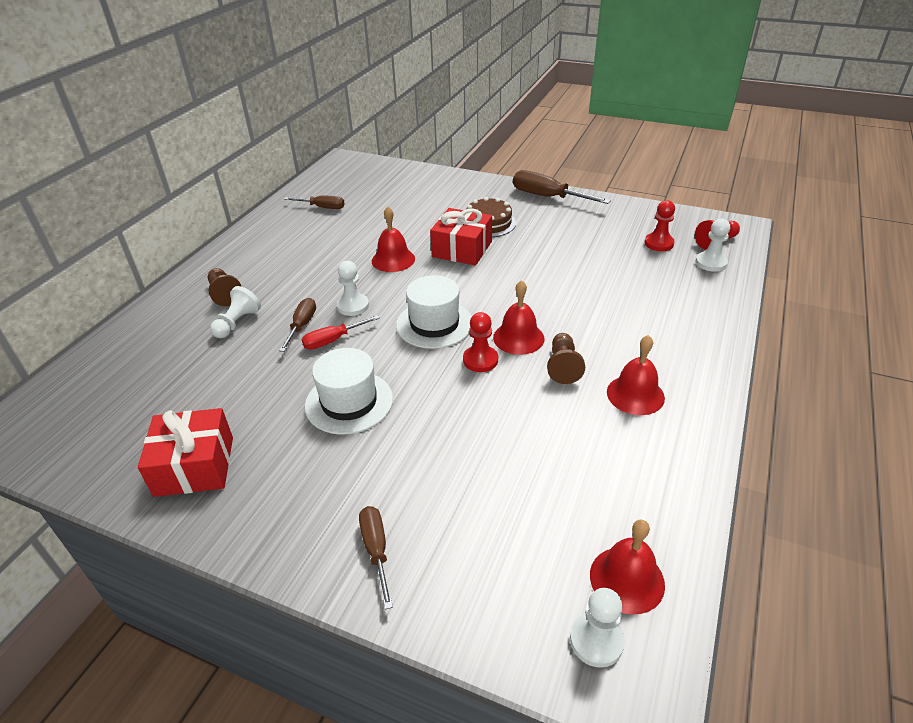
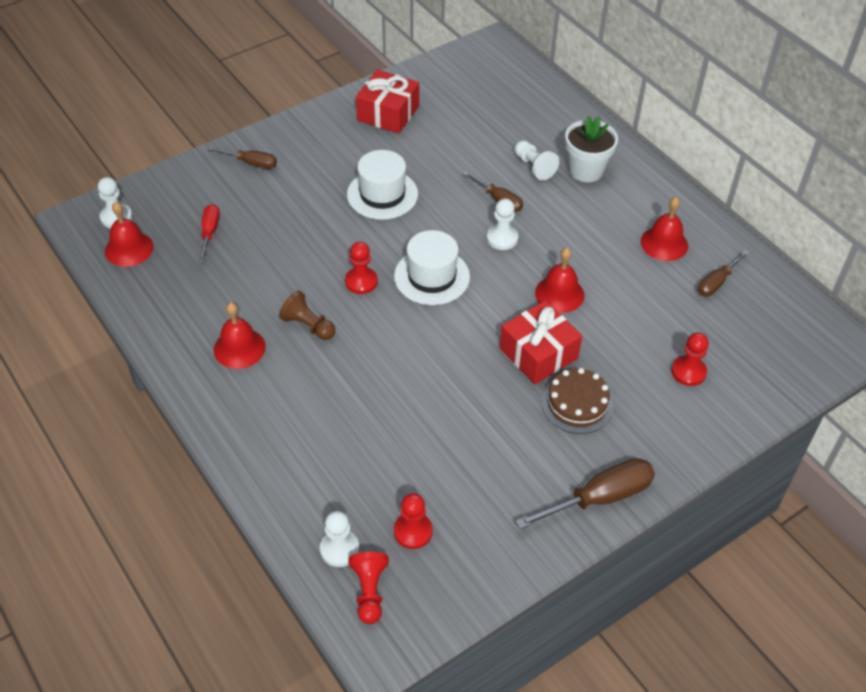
camera: 120 degrees right, 10 degrees up
brown pawn [208,268,242,306] -> white flower pot [565,116,618,182]
red screwdriver [302,315,380,350] -> red screwdriver moved to [199,204,220,263]
red bell [493,280,544,355] -> red bell moved to [641,197,688,261]
none -> red pawn [671,332,709,386]

